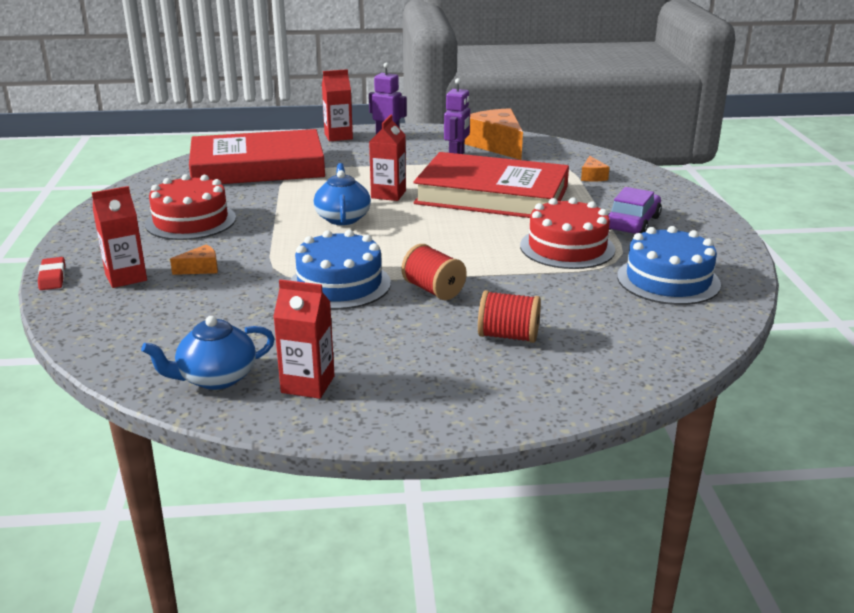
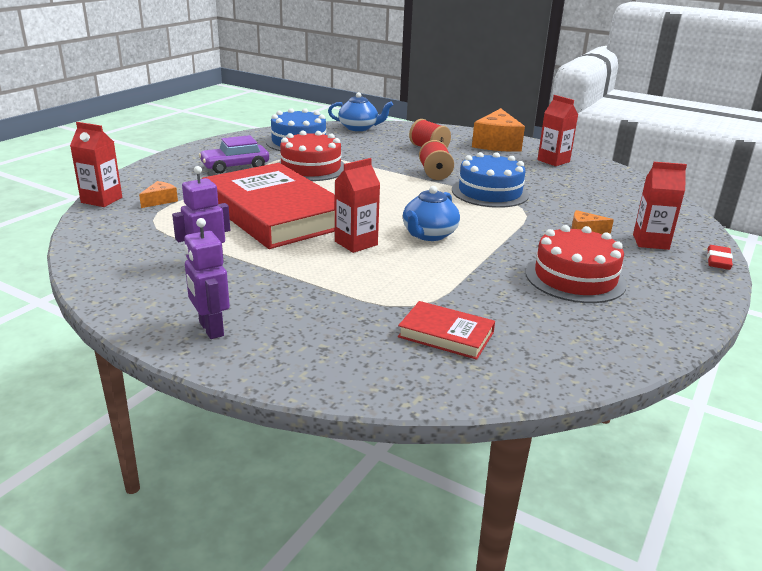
camera: 145 degrees left, 0 degrees up
blue teapot [141,316,275,390] -> blue teapot moved to [328,92,393,131]
red book [189,129,325,184] -> red book [398,301,495,360], size x0.44
red carton [322,69,353,141] -> red carton moved to [70,122,122,207]
orange cheese [465,108,523,160] -> orange cheese moved to [472,108,525,152]

